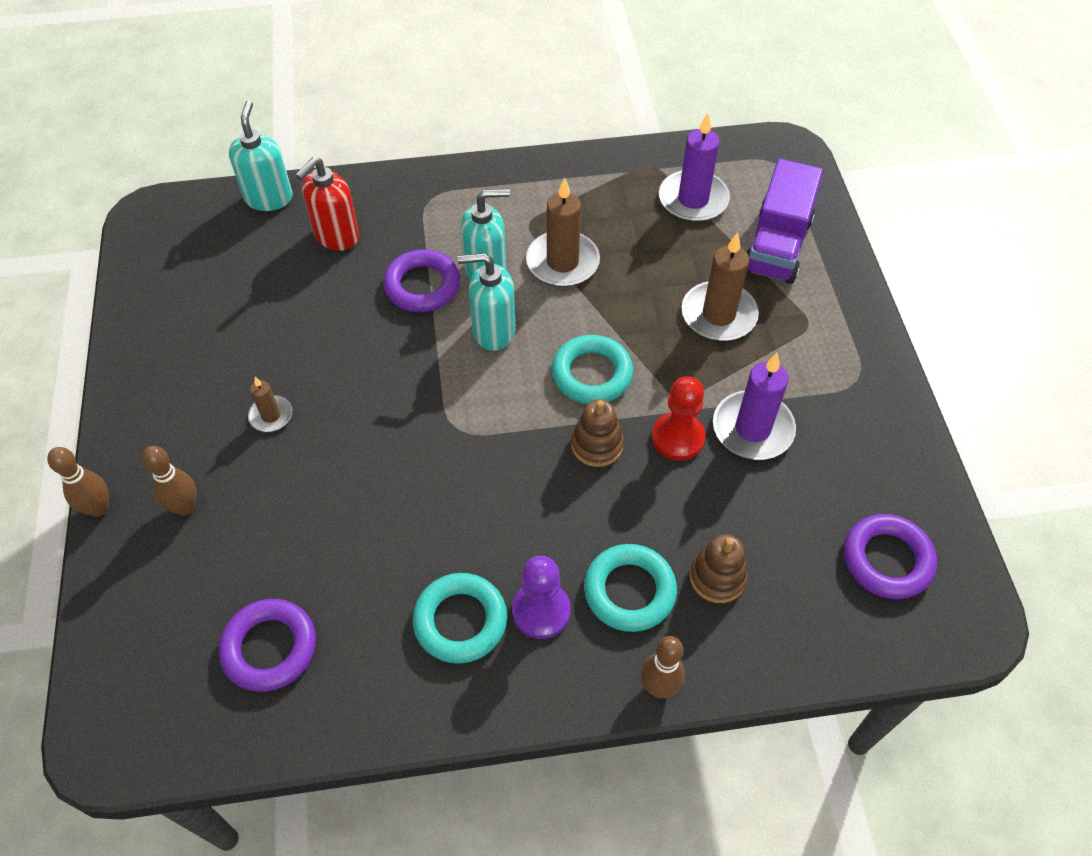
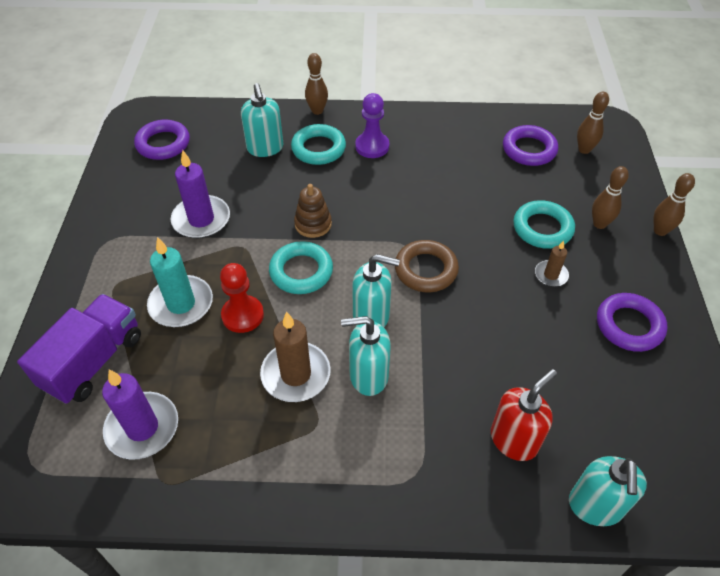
camera: 170 degrees left, 5 degrees down
purple ring [383,249,460,312] -> purple ring moved to [597,293,667,352]
turquoise ring [412,573,507,664] -> turquoise ring moved to [513,200,575,249]
red pawn [652,376,705,461] -> red pawn moved to [220,263,264,333]
brown candle [681,232,759,341] -> turquoise candle [147,237,213,327]
brown stacking toy [689,535,748,603] -> turquoise soap dispenser [241,83,283,157]
none -> brown ring [395,240,459,292]
none -> brown bowling pin [577,92,609,154]

